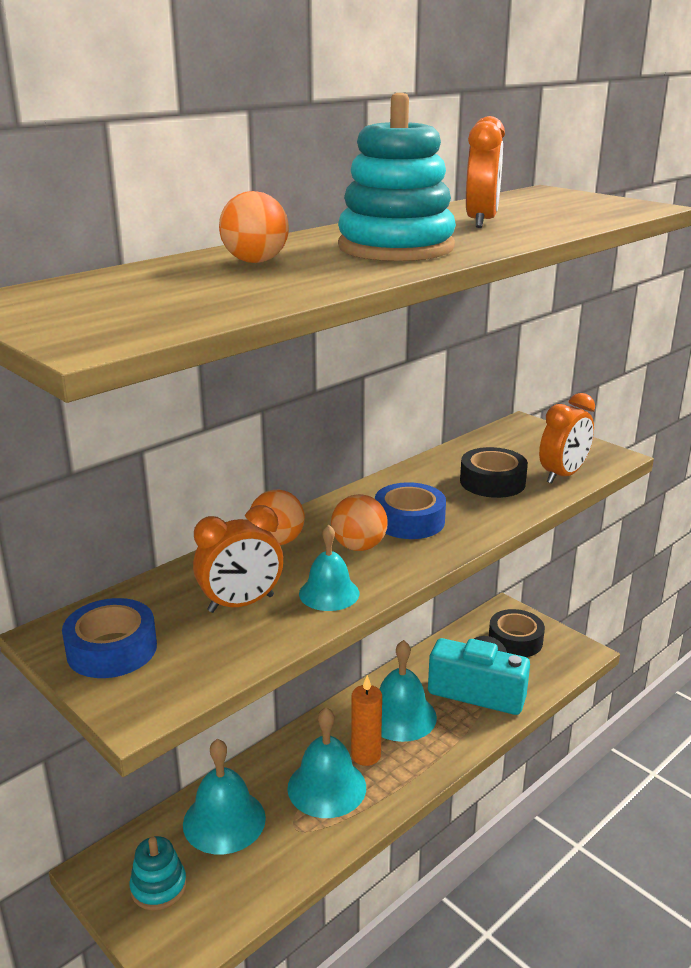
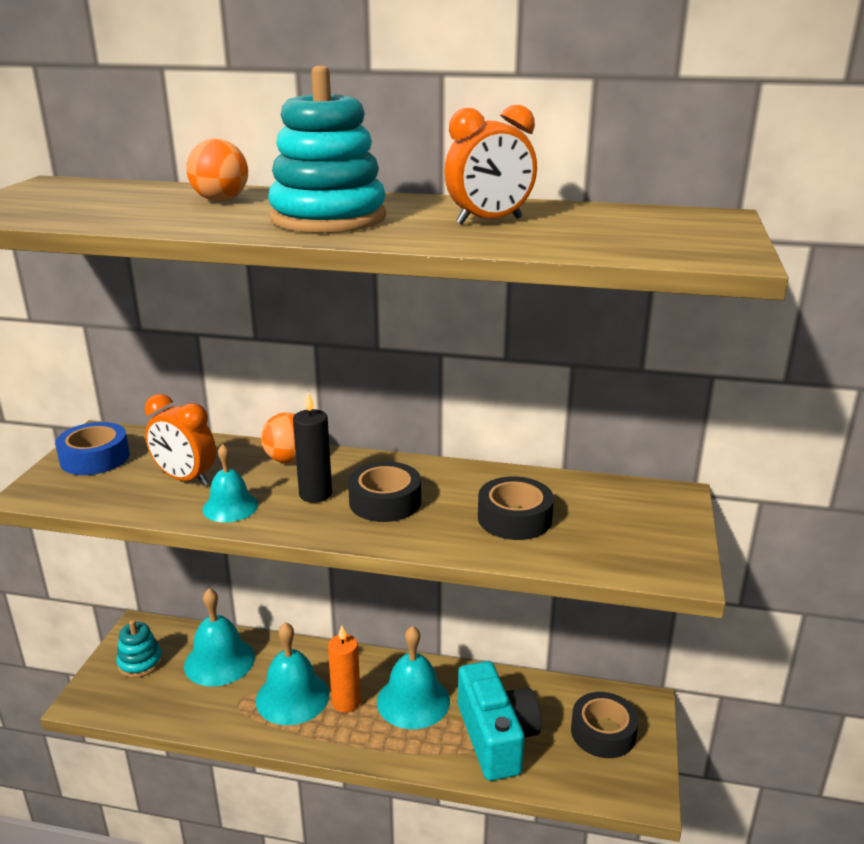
camera: 55 degrees right, 0 degrees up
orange ball [331,494,388,551] -> black candle [293,392,332,503]
blue tape [375,482,446,539] -> black tape [348,461,421,522]
orange clock [539,393,595,484] -> none

